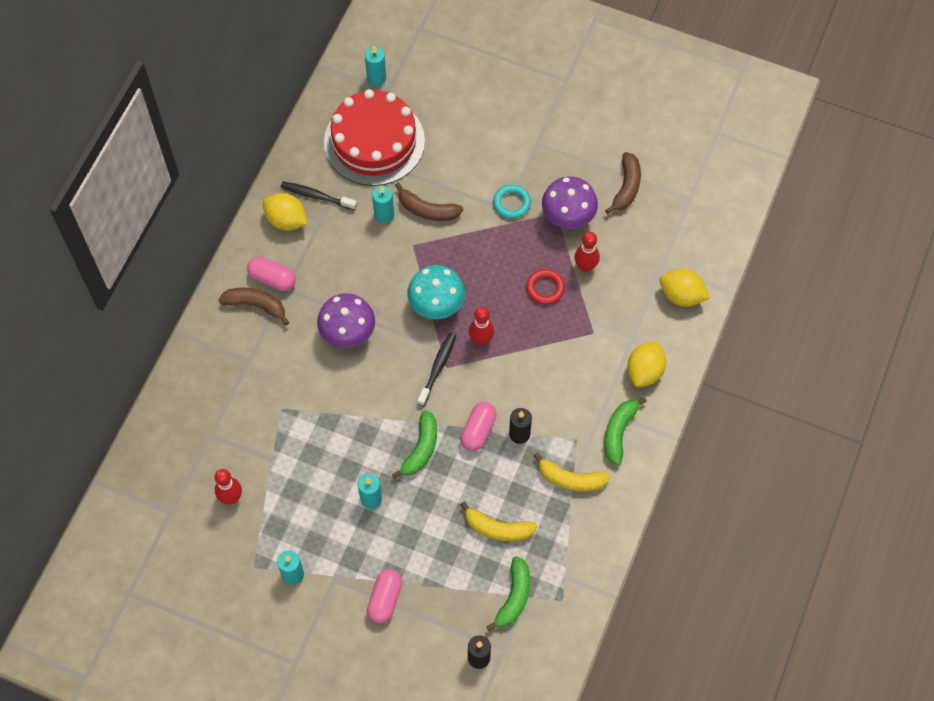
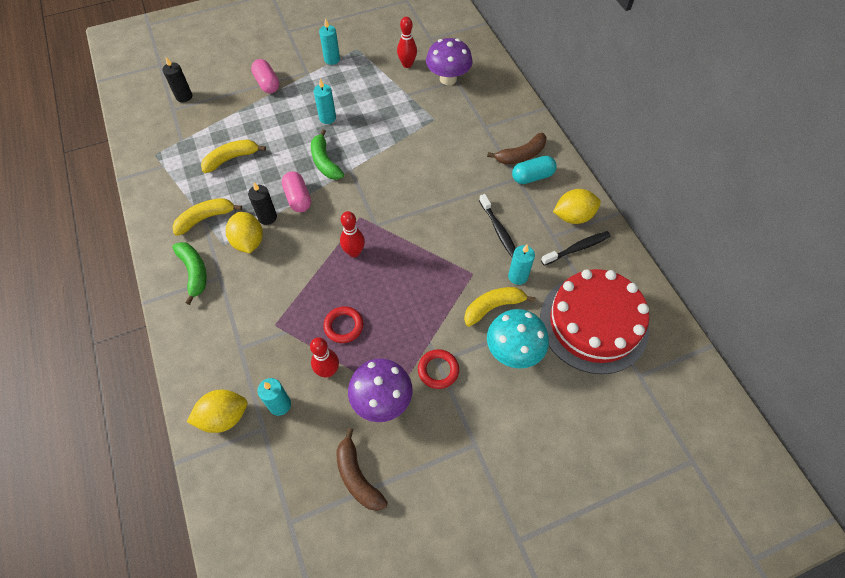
camera: 135 degrees right, 5 degrees down
pink capsule [247,257,296,291] -> turquoise capsule [512,156,557,184]
purple mushroom [317,293,375,348] -> purple mushroom moved to [426,38,473,85]
turquoise candle [365,46,386,86] -> turquoise candle moved to [257,378,291,416]
brown banana [395,183,463,221] -> yellow banana [464,287,536,327]
turquoise mushroom [407,265,465,319] -> turquoise mushroom moved to [487,309,549,369]
black toothbrush [417,333,456,406] -> black toothbrush moved to [479,194,516,257]
green banana [486,556,530,632] -> none
turquoise ring [493,185,531,219] -> red ring [418,349,459,389]
yellow lemon [627,341,666,387] -> yellow lemon moved to [226,212,263,253]

